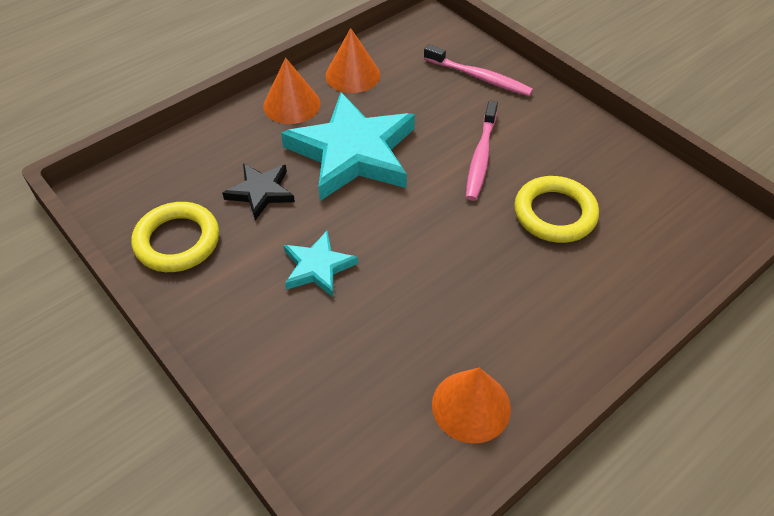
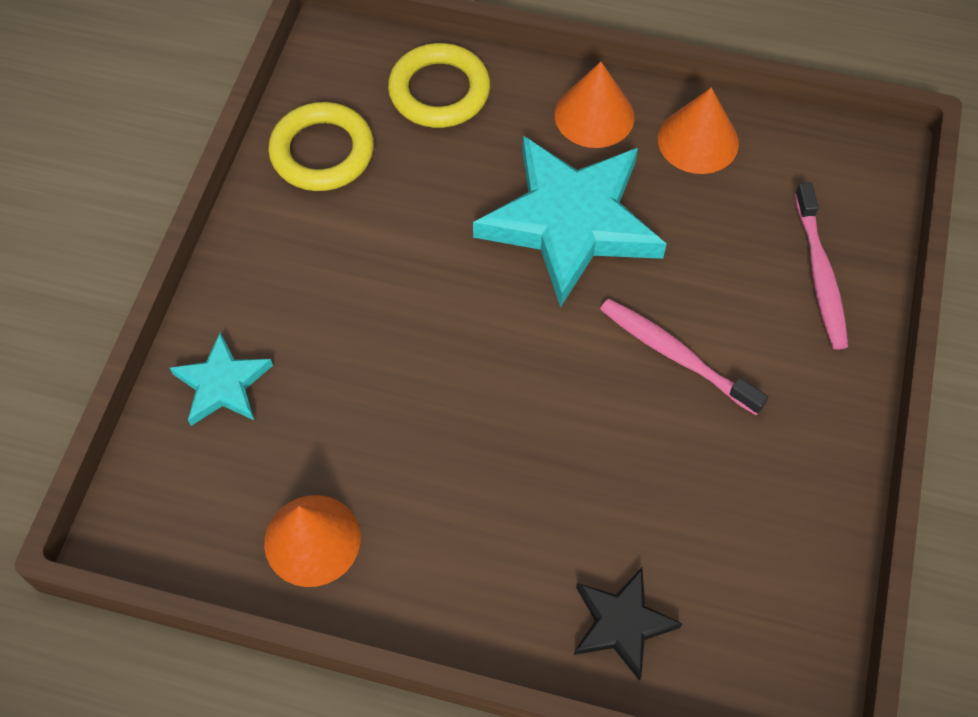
camera: 55 degrees right, 10 degrees up
black star [222,163,295,220] -> black star moved to [574,568,683,681]
turquoise star [284,231,358,297] -> turquoise star moved to [170,332,273,426]
pink toothbrush [466,101,498,201] -> pink toothbrush turned 60 degrees clockwise [600,298,768,415]
yellow ring [514,176,599,243] -> yellow ring moved to [388,43,490,128]

